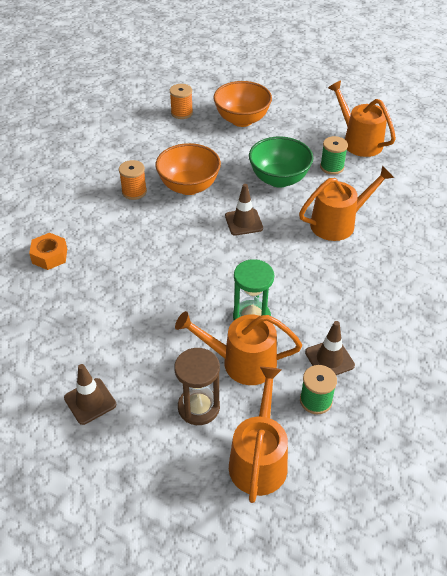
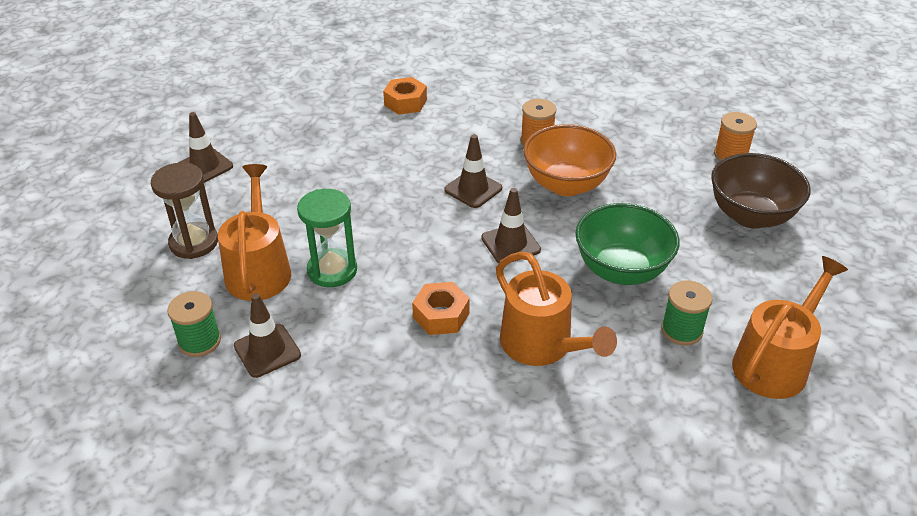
camera: 80 degrees right, 5 degrees down
orange bowl [213,81,272,127] -> brown bowl [711,153,811,229]
orange watering can [229,367,288,503] -> none
none -> orange nut [412,282,470,335]
none -> brown traffic cone [444,134,502,208]

